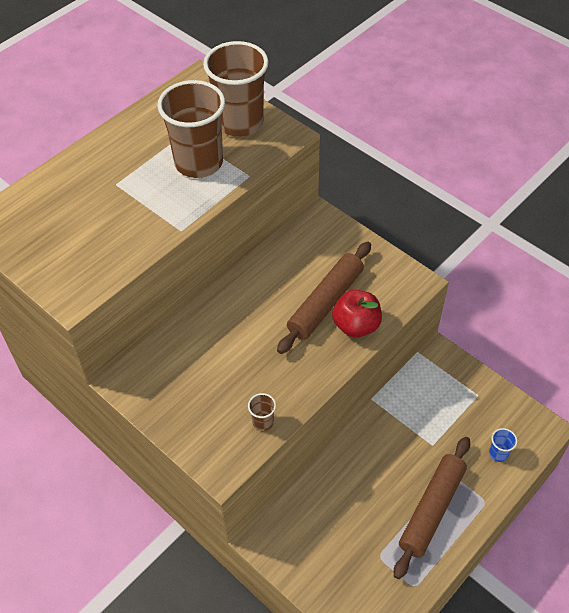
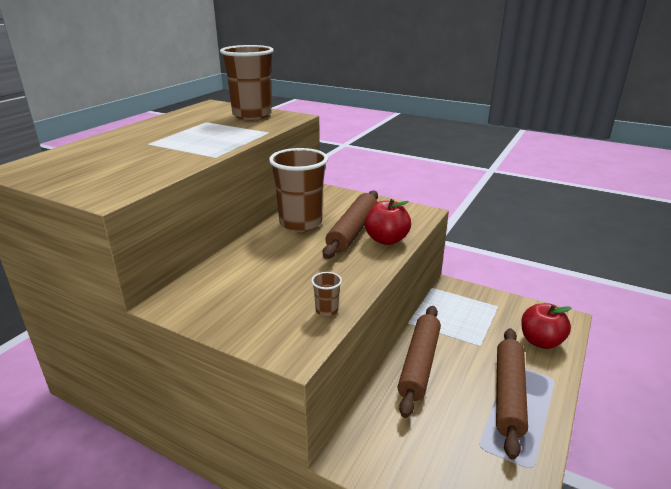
camera: 15 degrees left, 25 degrees down
brown cup [157,80,225,178] -> brown cup moved to [269,148,328,232]
blue cup [489,428,518,462] -> red apple [521,303,572,349]
none -> brown rolling pin [397,306,441,418]

